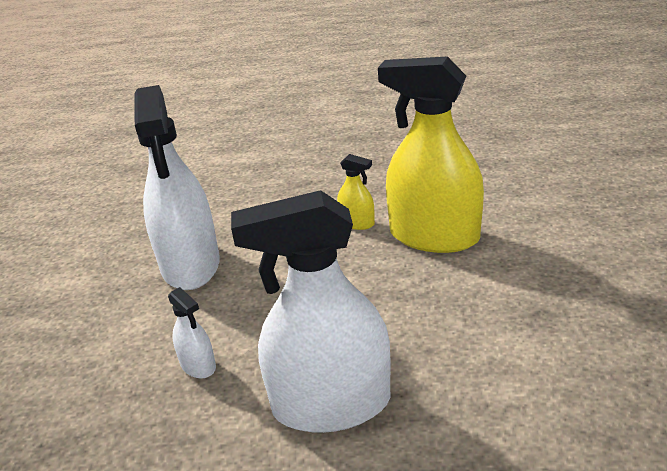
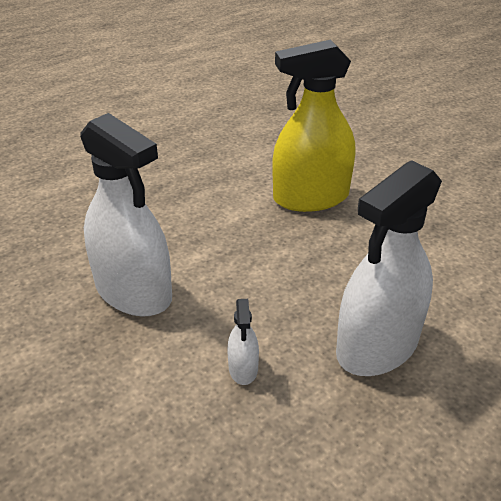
camera: 40 degrees left, 5 degrees up
white spray bottle [168,287,216,378] -> white spray bottle turned 75 degrees clockwise [227,299,259,385]
yellow spray bottle [337,154,375,230] -> none

